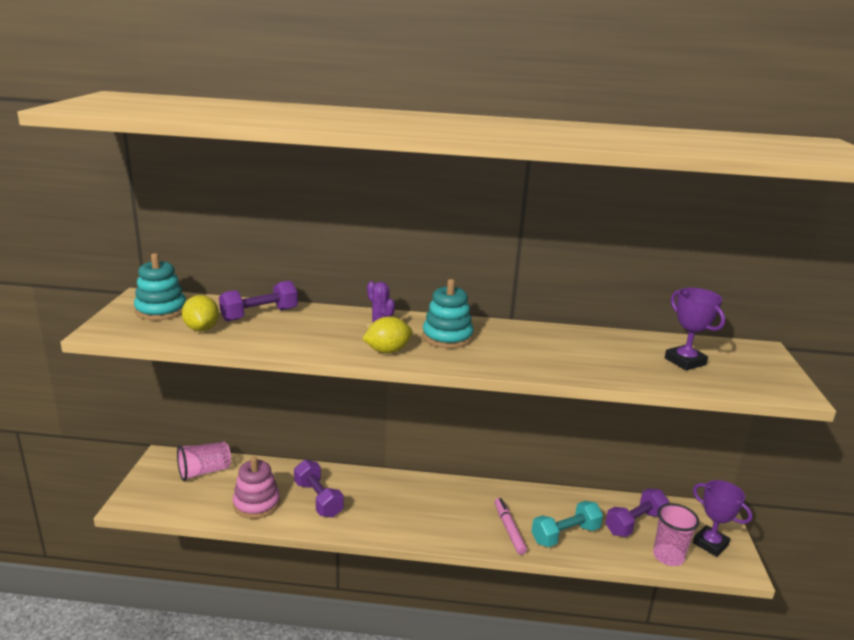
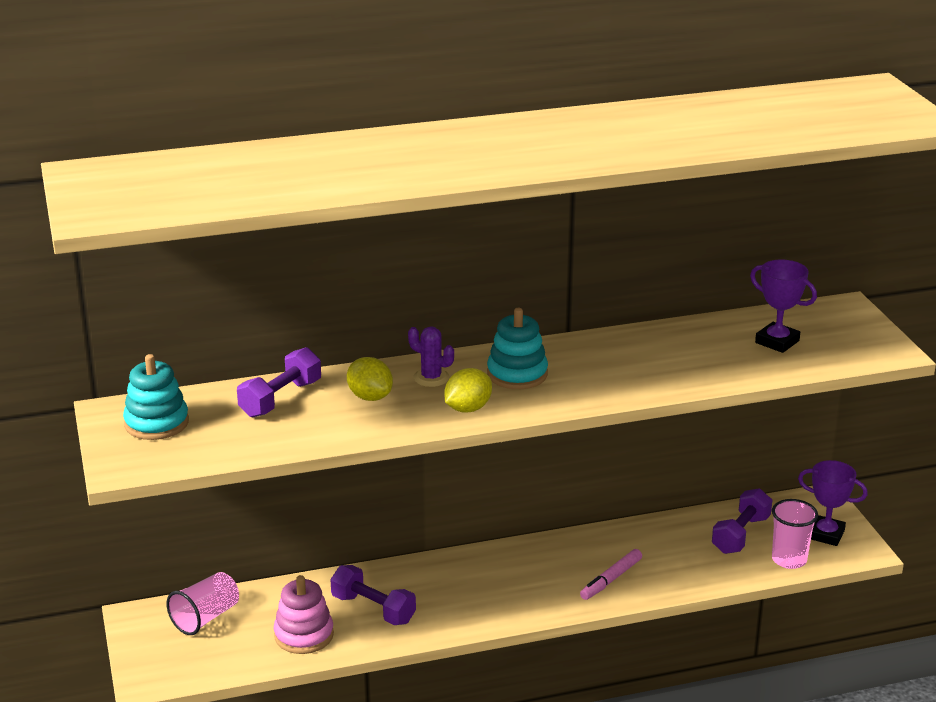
camera: 20 degrees left, 5 degrees up
yellow lemon [182,295,219,331] -> yellow lemon moved to [347,357,393,401]
pink marker [495,498,527,555] -> pink marker turned 105 degrees counterclockwise [580,549,642,600]
turquoise dumbbell [531,501,603,547] -> none

